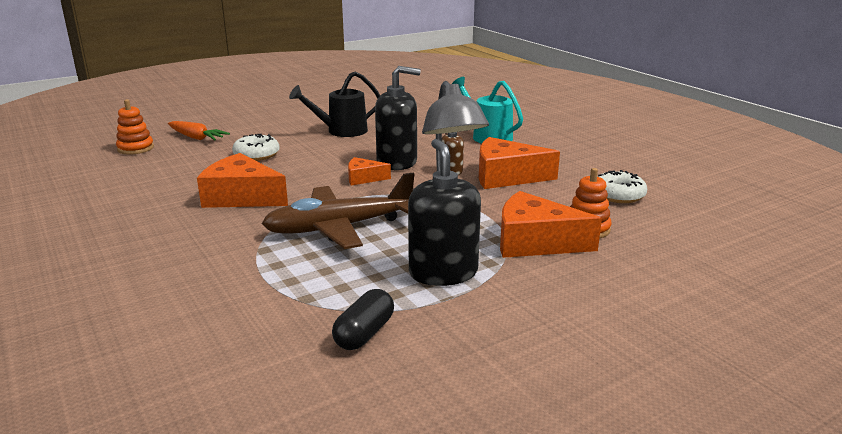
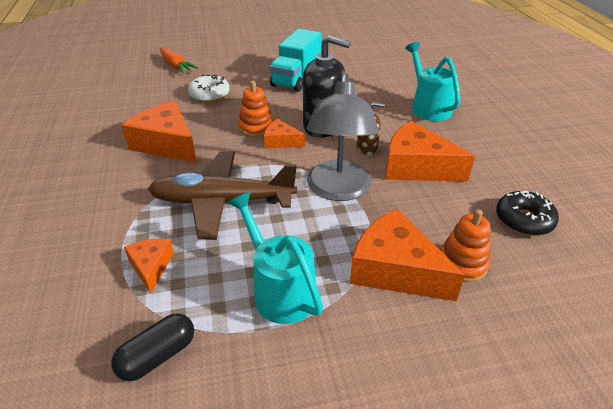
camera: 20 degrees right, 15 degrees up
orange stacking toy [116,99,154,155] -> orange stacking toy moved to [238,81,273,137]
black watering can [289,71,380,137] -> turquoise truck [270,29,322,92]
black soap dispenser [408,139,481,286] -> turquoise watering can [228,192,323,324]
white donut [597,170,647,203] -> black donut [496,191,559,236]
none -> orange cheese [124,239,174,294]

